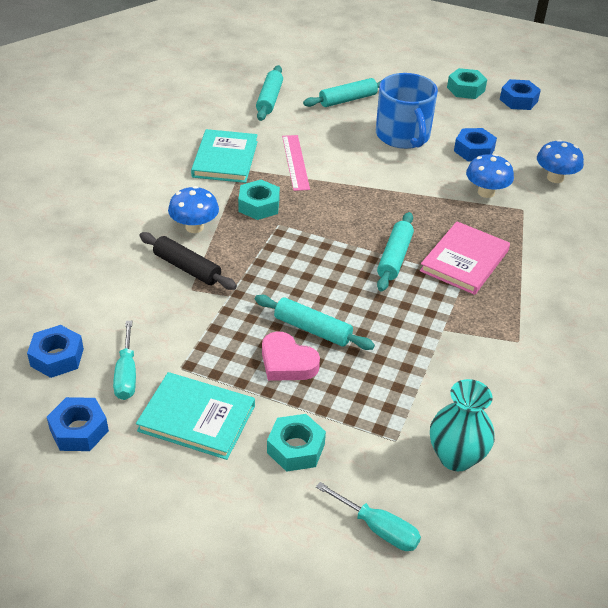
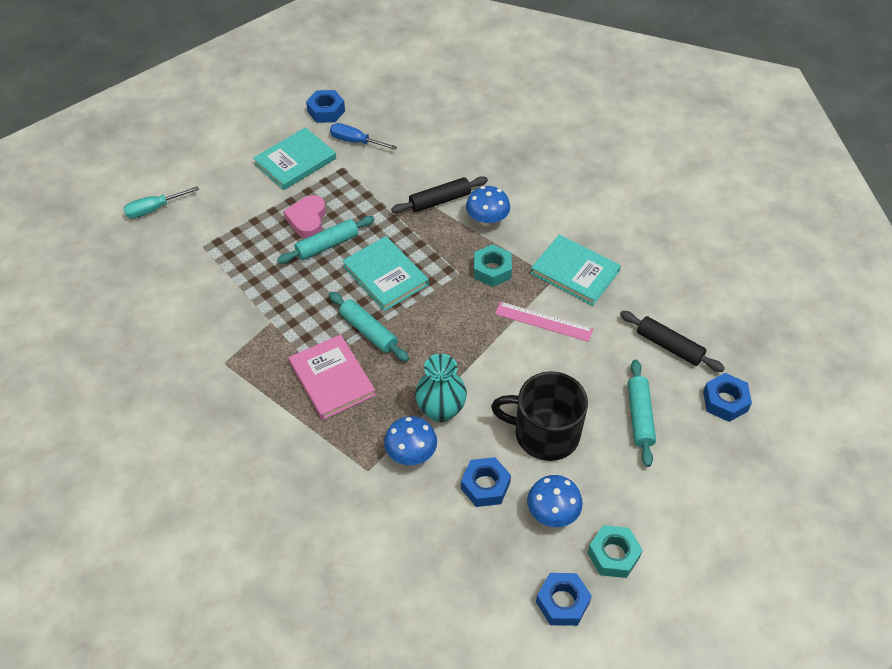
camera: 120 degrees right, 10 degrees up
blue nut [27,325,84,378] -> blue nut moved to [703,373,752,422]
turquoise screwdriver [113,321,136,400] -> blue screwdriver [330,123,397,150]
turquoise rolling pin [256,65,283,121] -> black rolling pin [620,311,725,372]
pink heart [262,332,320,381] -> pink heart turned 60 degrees counterclockwise [283,195,326,238]
turquoise nut [267,414,326,472] -> none
blue mug [376,73,438,149] -> black mug [491,371,588,461]
turquoise vase [430,379,495,471] -> turquoise vase moved to [415,354,467,422]
blue mushroom [537,139,584,183] -> blue mushroom moved to [527,475,583,527]
none -> turquoise book [342,236,429,311]

